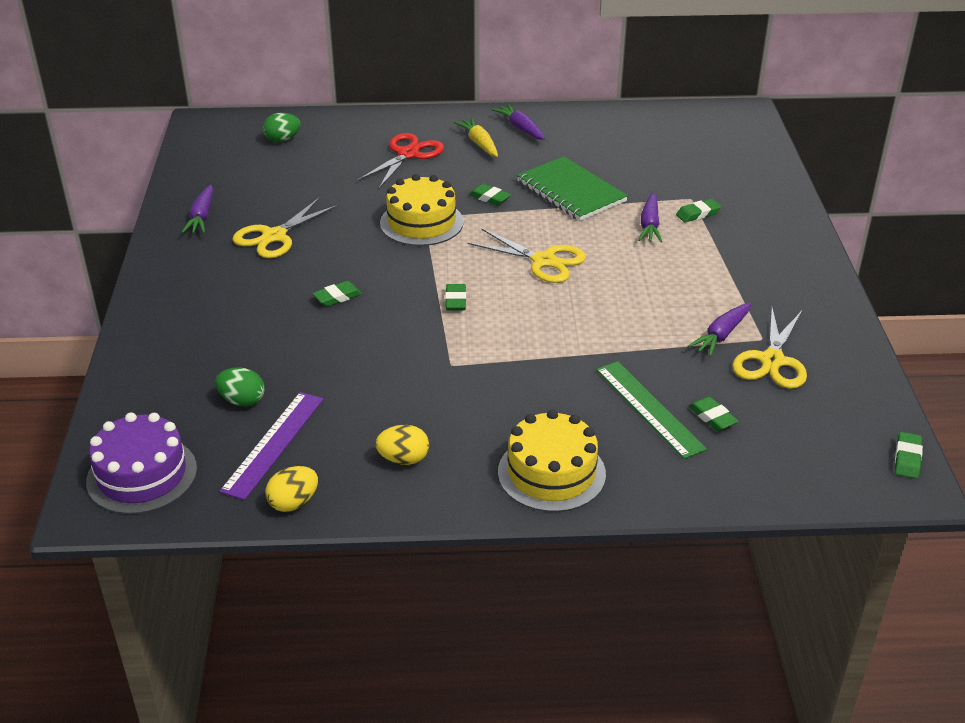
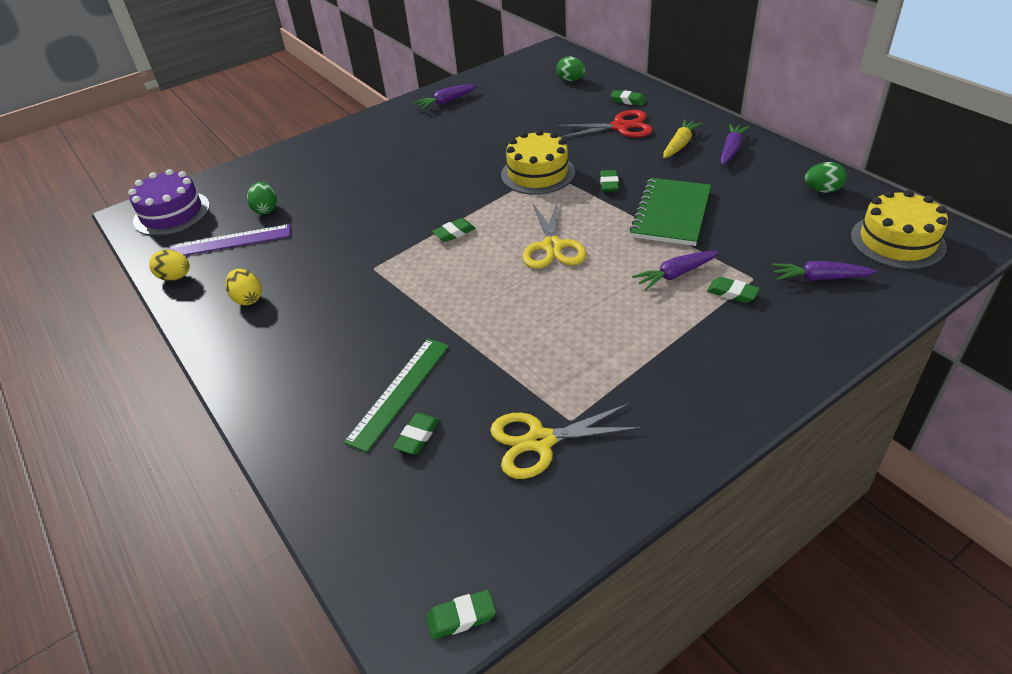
camera: 60 degrees right, 5 degrees up
yellow scissors [232,198,338,258] -> none
green eraser [313,281,362,307] -> green eraser moved to [610,90,646,106]
yellow cake [498,409,606,512] -> yellow cake moved to [851,190,948,269]
purple carrot [688,303,751,357] -> purple carrot moved to [772,261,877,281]
none -> green egg [805,162,847,193]

